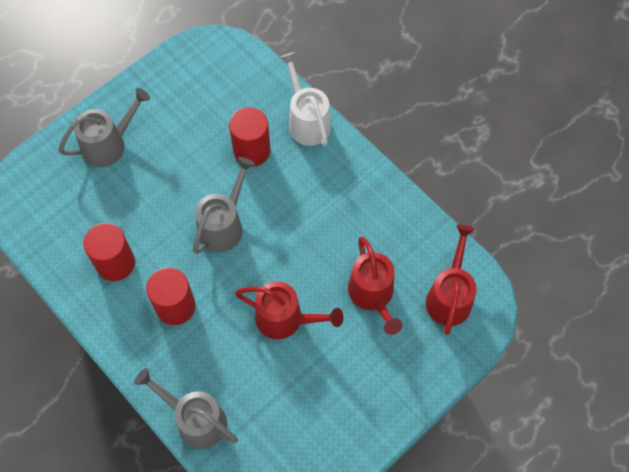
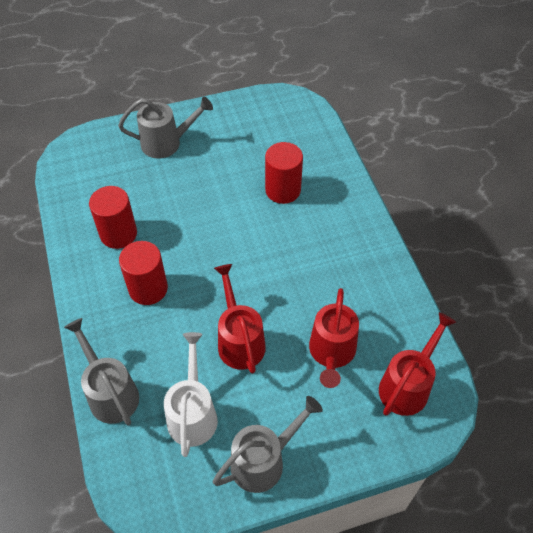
camera: 25 degrees right, 10 degrees down
grey watering can [193,157,255,254] -> grey watering can moved to [213,396,323,493]
red watering can [235,281,344,339] -> red watering can turned 150 degrees counterclockwise [214,264,266,374]
white watering can [279,52,331,146] -> white watering can moved to [164,332,218,457]

